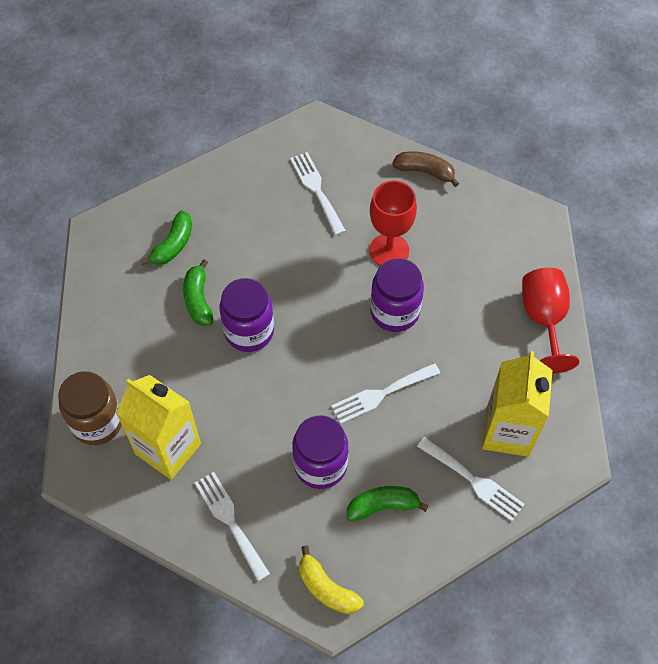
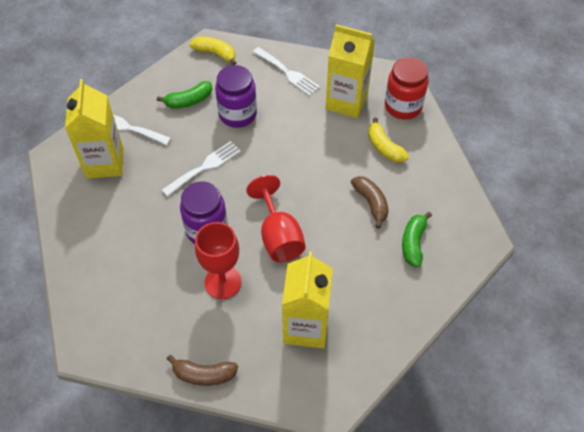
camera: 165 degrees right, 5 degrees down
brown jar [58,371,122,445] -> red jar [385,57,429,120]
green banana [183,259,213,326] -> brown banana [351,176,389,229]
purple jar [220,278,274,352] -> none
white fork [290,152,346,235] -> yellow carton [282,251,333,348]
red goblet [522,268,579,374] -> red goblet moved to [246,175,306,262]
none -> yellow banana [368,117,409,163]

